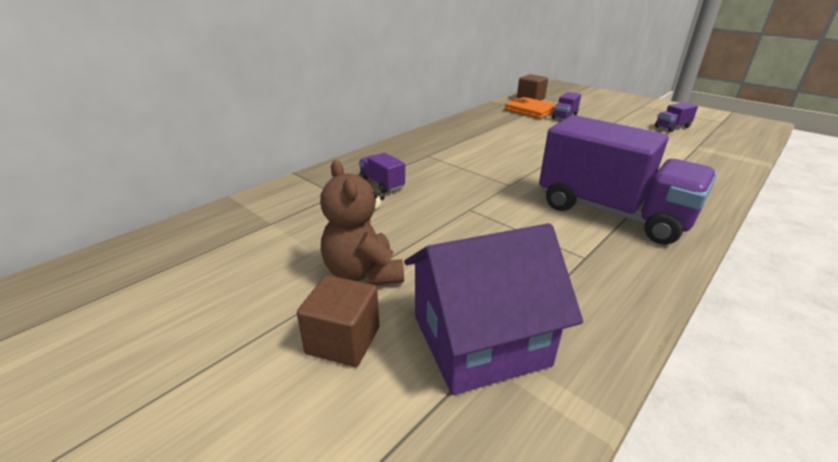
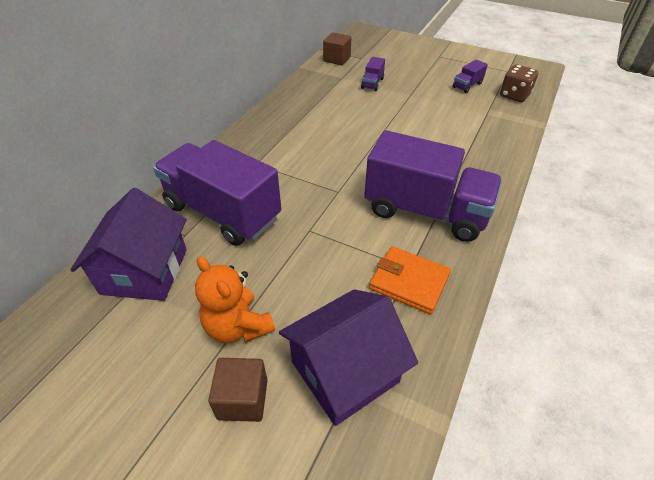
camera: 15 degrees left, 15 degrees up
brown teddy bear [320,160,404,285] -> orange teddy bear [195,256,275,343]
purple truck [359,153,405,193] -> purple truck [153,140,281,246], size x2.49
orange wallet [505,97,556,119] -> orange wallet moved to [369,246,451,314]
none -> purple house [70,188,187,301]
none -> brown dice [500,64,538,102]

